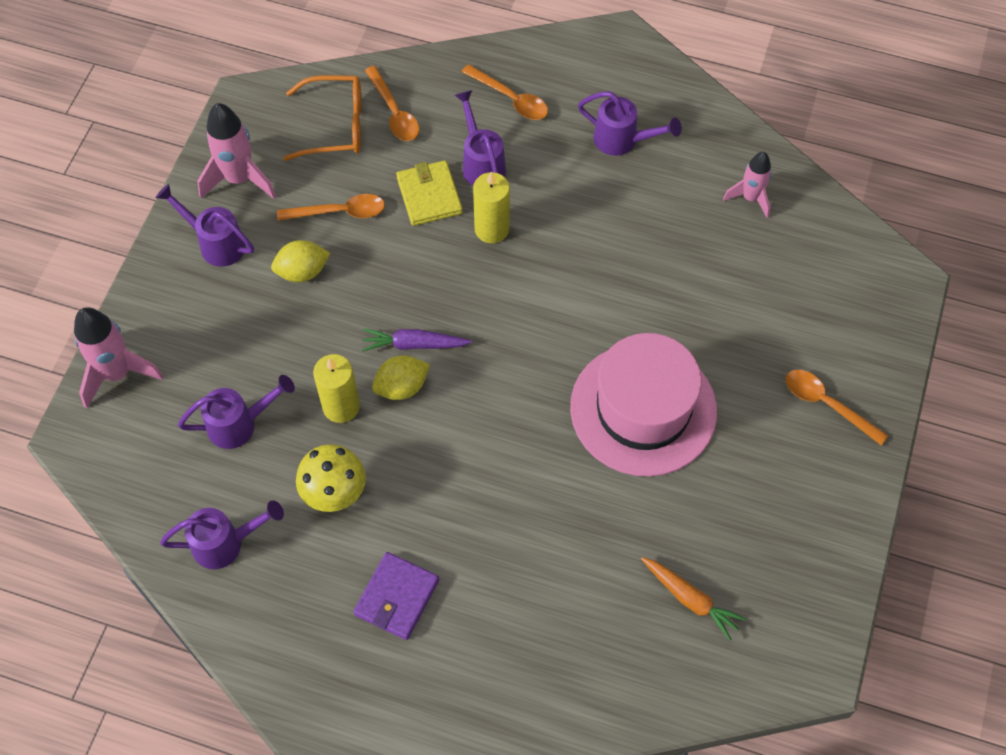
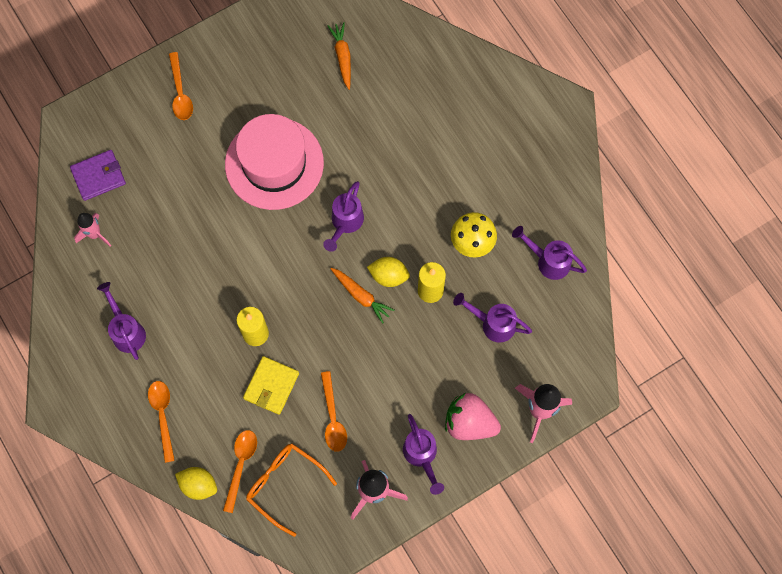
camera: 140 degrees left, 10 degrees up
yellow lemon [271,240,330,282] -> yellow lemon moved to [175,467,217,500]
orange spoon [277,194,385,221] -> orange spoon turned 135 degrees counterclockwise [321,371,347,452]
purple wallet [353,552,439,640] -> purple wallet moved to [70,150,126,201]
purple carrot [362,328,472,352] -> orange carrot [330,268,395,324]
purple watering can [455,90,506,186] -> purple watering can moved to [323,181,364,252]
none -> pink strawberry [445,393,501,440]

